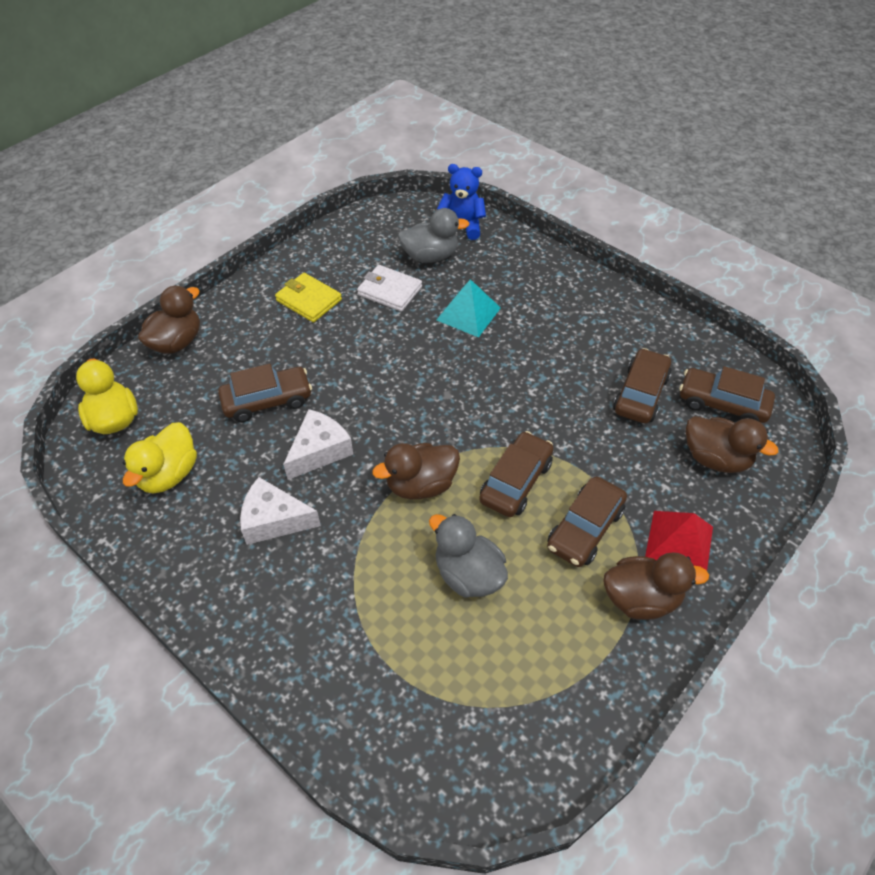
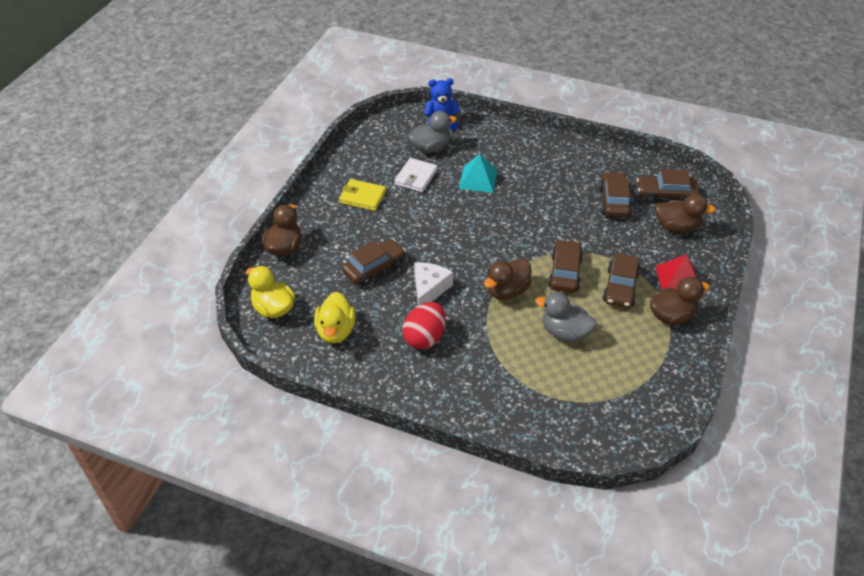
camera: 20 degrees left, 5 degrees down
white cheese [240,477,321,545] -> red egg [402,302,446,349]
white wallet [357,265,422,311] -> white wallet turned 75 degrees counterclockwise [394,158,437,192]

